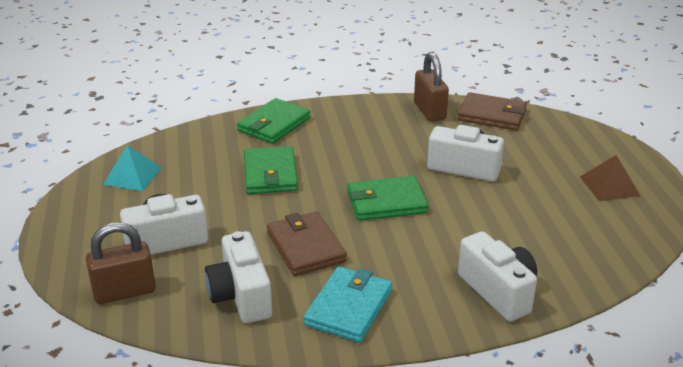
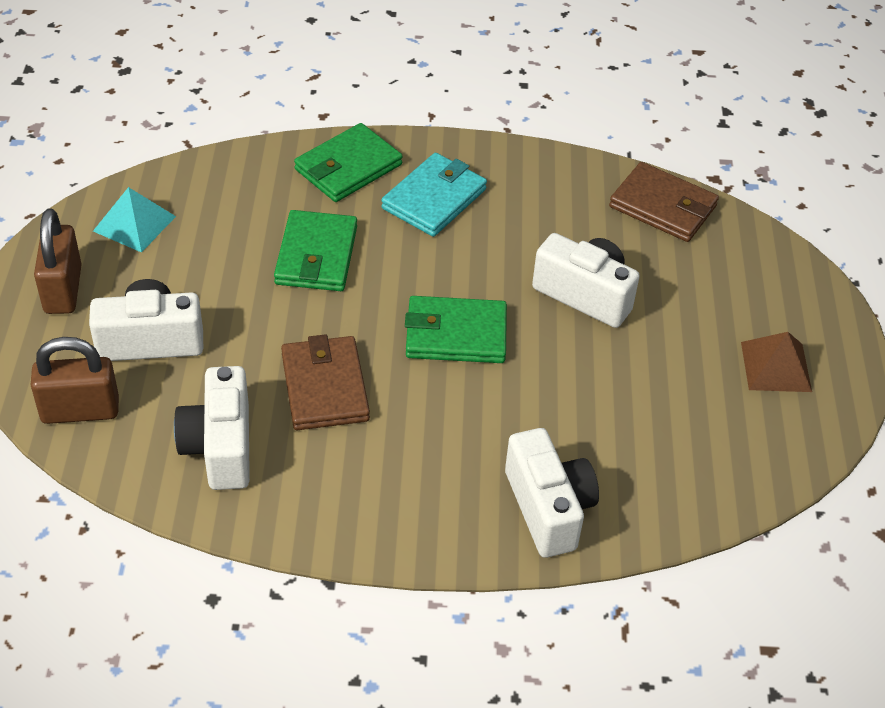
camera: 10 degrees right, 15 degrees up
turquoise wallet [303,267,392,343] -> turquoise wallet moved to [381,153,487,237]
brown padlock [414,52,449,122] -> brown padlock moved to [34,208,82,314]

